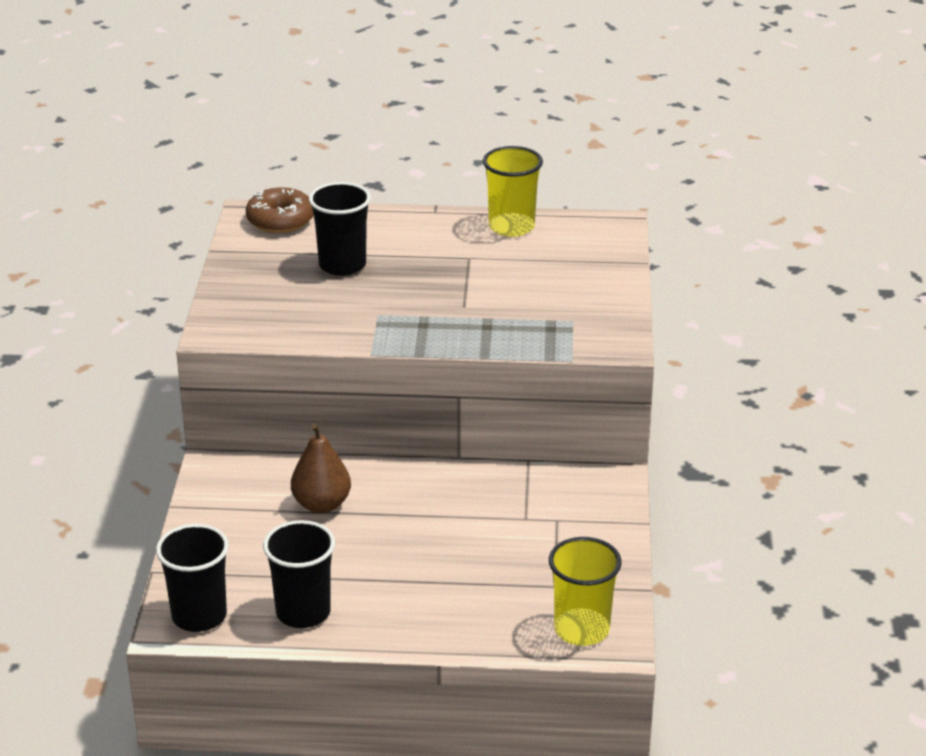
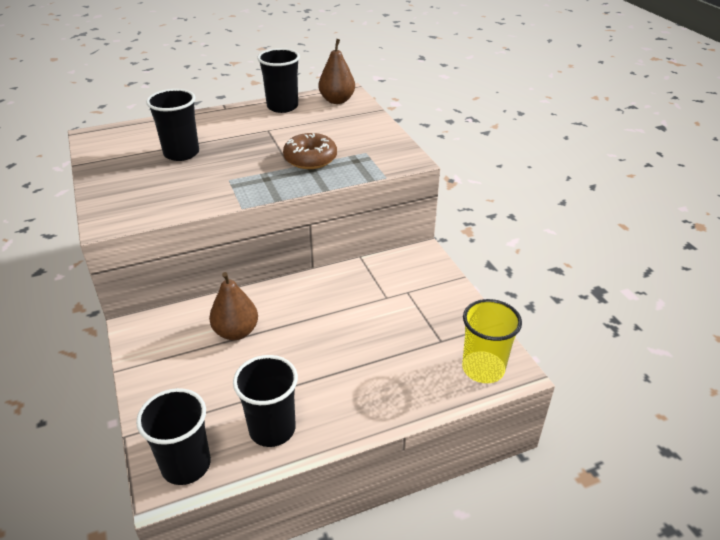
camera: 25 degrees left, 5 degrees up
brown donut [246,187,313,233] -> brown donut moved to [283,133,337,169]
yellow cup [483,146,543,237] -> black cup [257,48,300,113]
none -> brown pear [319,39,355,104]

